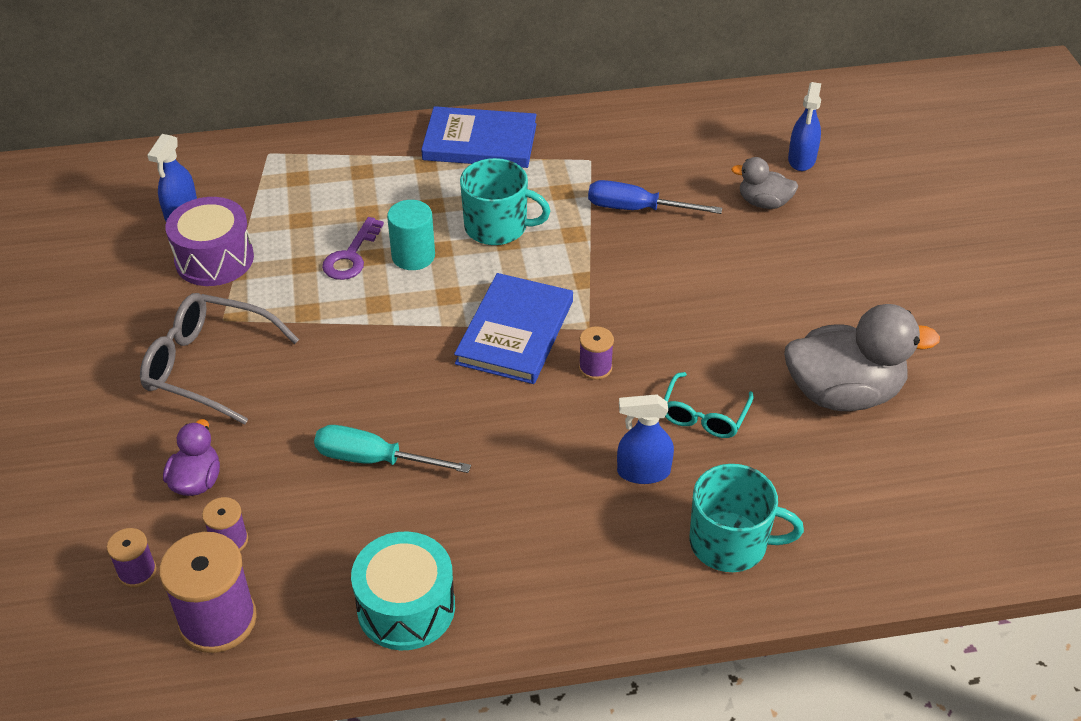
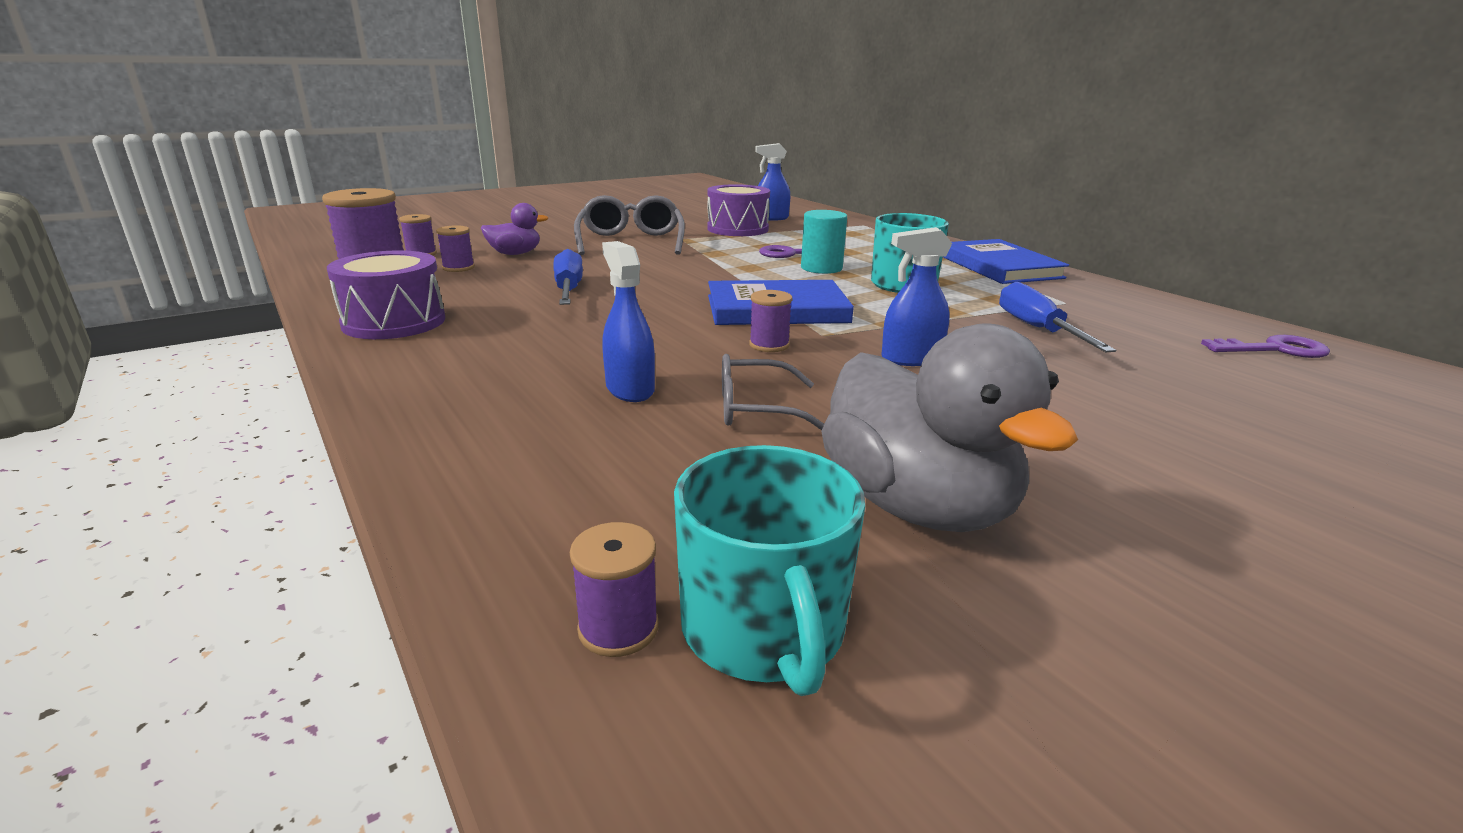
camera: 65 degrees right, 20 degrees down
turquoise screwdriver [314,425,471,473] -> blue screwdriver [553,249,583,305]
turquoise drum [351,531,455,650] -> purple drum [327,251,445,339]
turquoise glasses [664,372,754,438] -> grey glasses [722,354,824,430]
turquoise mug [690,464,804,572] -> turquoise mug moved to [674,445,865,696]
grey duck [731,157,798,209] -> none
blue spray bottle [788,82,821,171] -> blue spray bottle moved to [881,227,952,366]
none -> purple spool [570,522,659,657]
none -> purple key [1201,335,1330,358]

